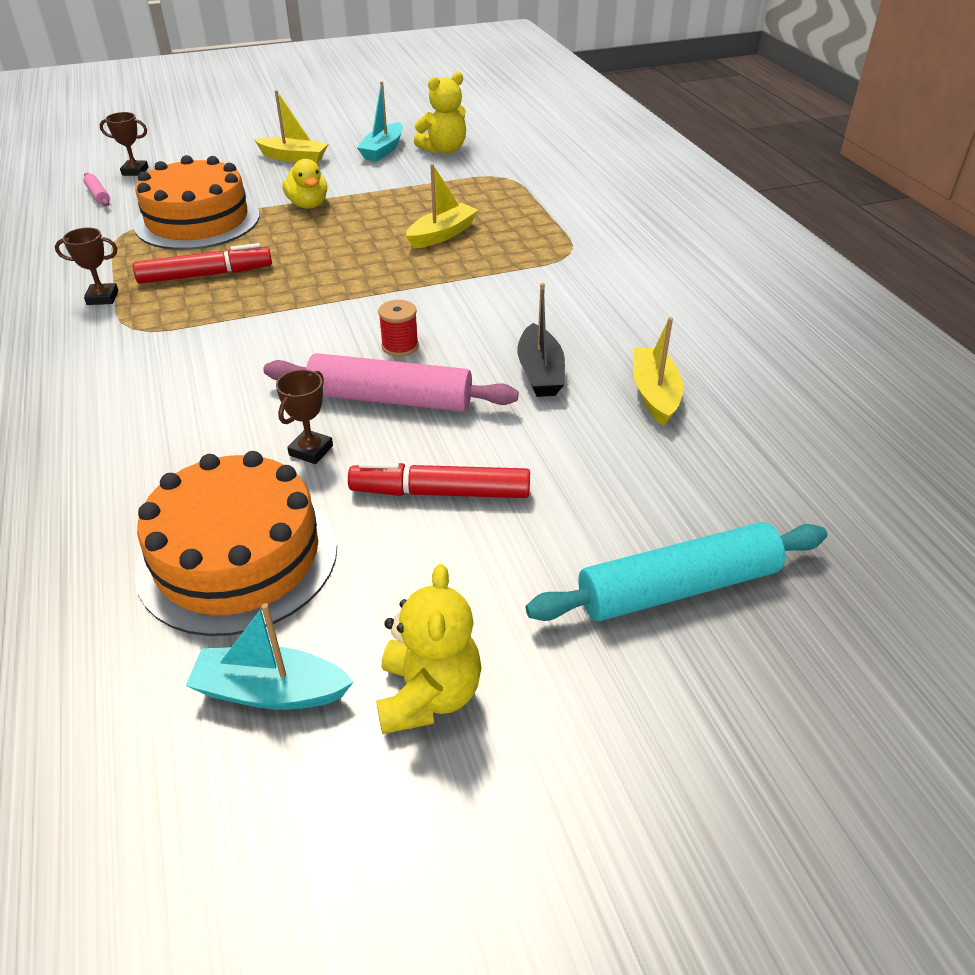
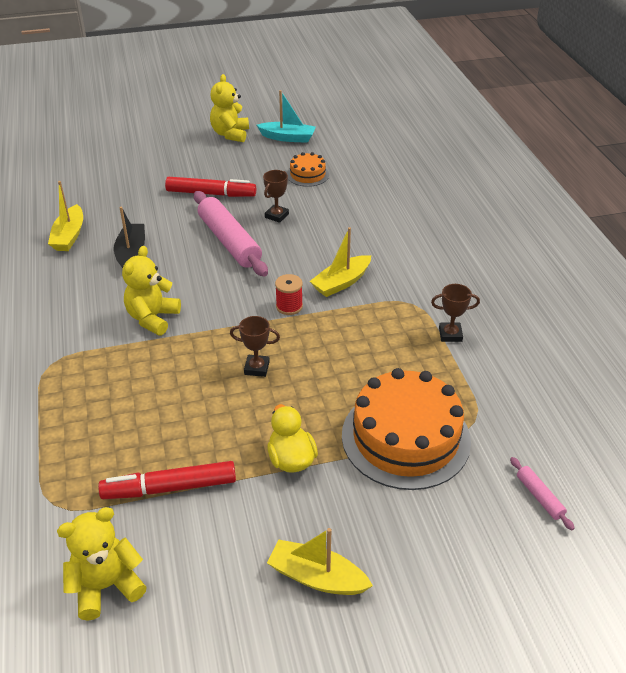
camera: 175 degrees left, 0 degrees up
brown trophy [100,112,149,176] -> brown trophy moved to [230,316,280,377]
red marker [133,243,272,284] -> red marker moved to [98,461,236,499]
orange cake [134,451,337,636] -> orange cake [287,152,329,187], size x0.48
pink rolling pin [263,353,519,412] -> pink rolling pin turned 45 degrees clockwise [194,191,268,277]
turquoise boat [357,81,403,162] -> none
red spool [378,300,419,357] -> red spool moved to [275,274,303,315]
yellow boat [406,164,479,249] -> yellow boat moved to [310,227,371,297]
turquoise rolling pin [526,522,827,621] -> none
none -> yellow teddy bear [122,246,181,335]

